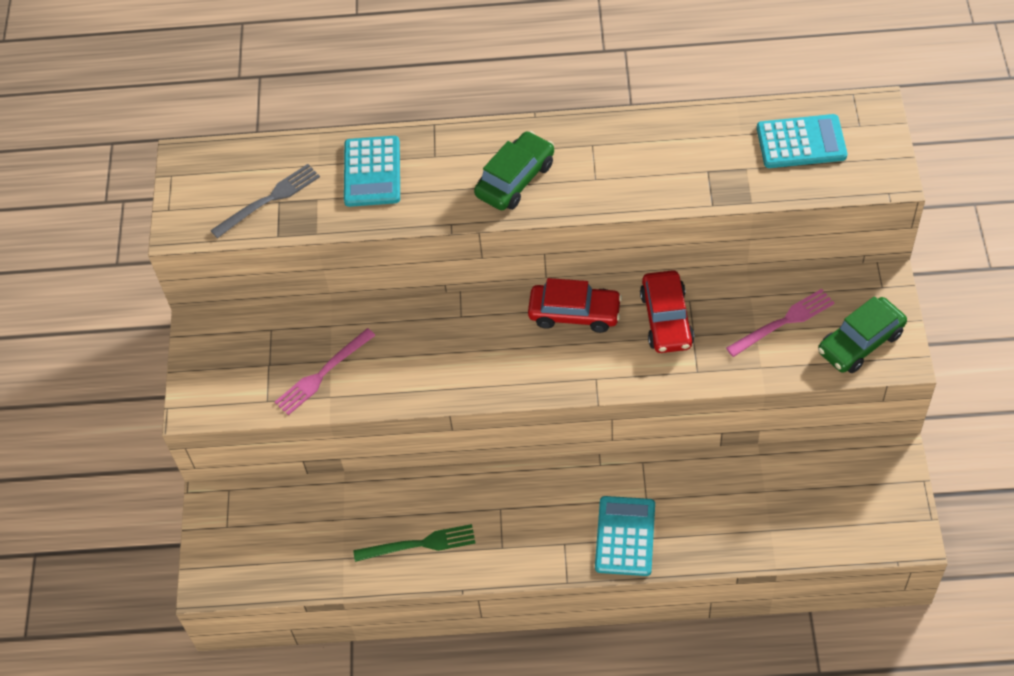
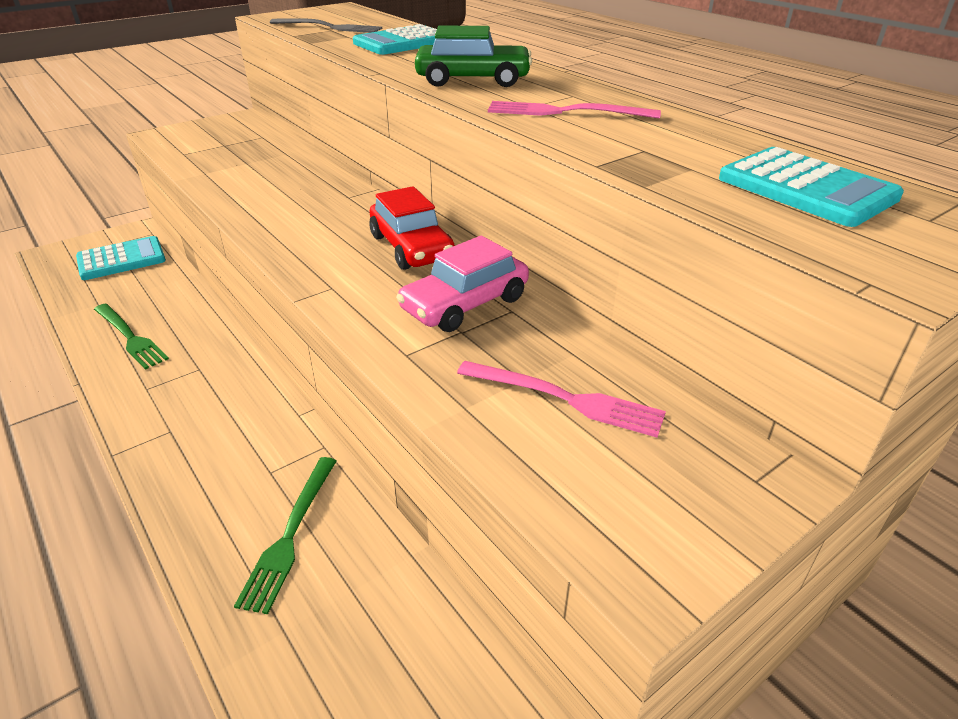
camera: 50 degrees right, 20 degrees down
pink fork [275,328,376,415] -> pink fork moved to [488,101,661,119]
turquoise calculator [595,496,655,576] -> turquoise calculator moved to [76,236,166,280]
red car [640,270,694,353] -> pink car [396,236,529,332]
green car [818,296,907,373] -> none
none -> green fork [234,457,336,614]

